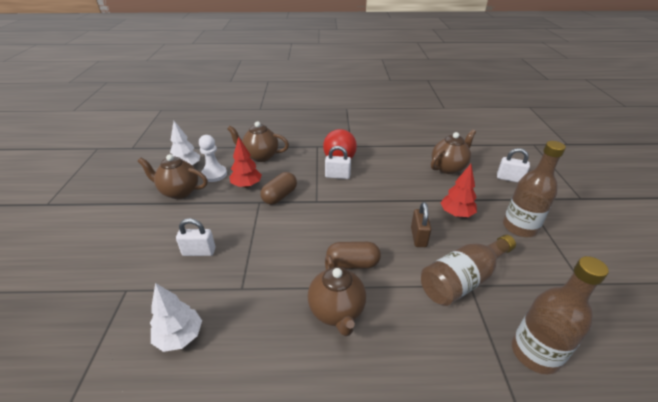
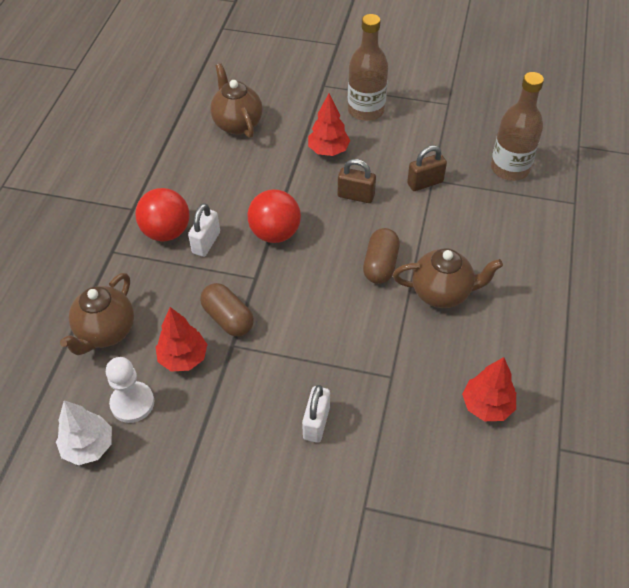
camera: 75 degrees left, 15 degrees up
brown teapot [137,154,208,199] -> none
white tree [150,283,202,352] -> none
brown bottle [421,235,516,306] -> brown padlock [407,145,447,191]
white padlock [497,148,530,182] -> none
none -> red ball [247,189,301,243]
none -> red tree [462,357,516,421]

